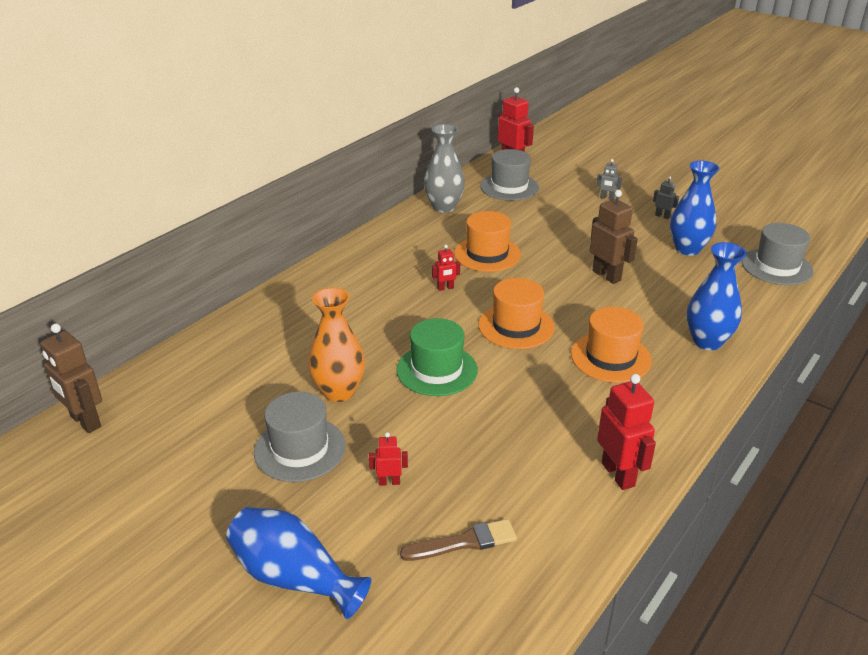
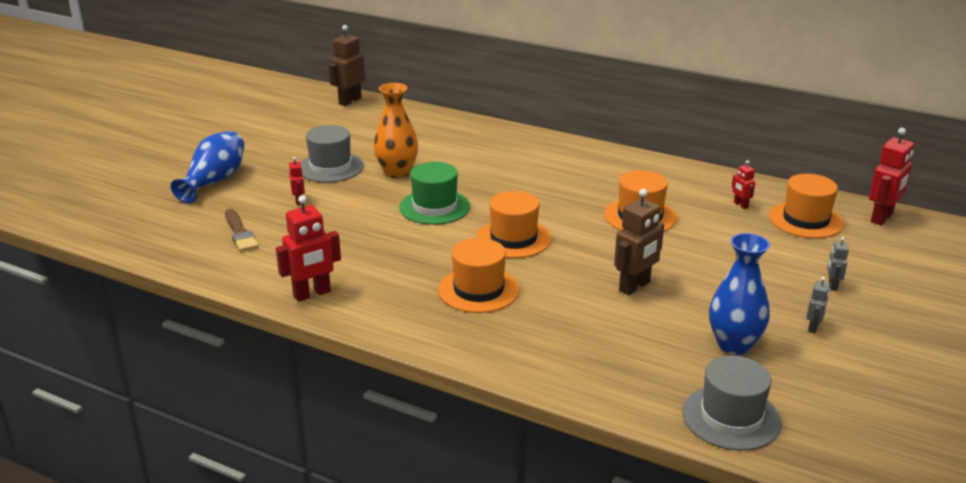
camera: 80 degrees right, 5 degrees down
grey vase [424,124,465,213] -> none
red robot [432,245,460,291] -> red robot moved to [732,160,755,209]
grey hat [480,149,539,201] -> orange hat [769,174,844,238]
blue vase [686,242,747,350] -> none

